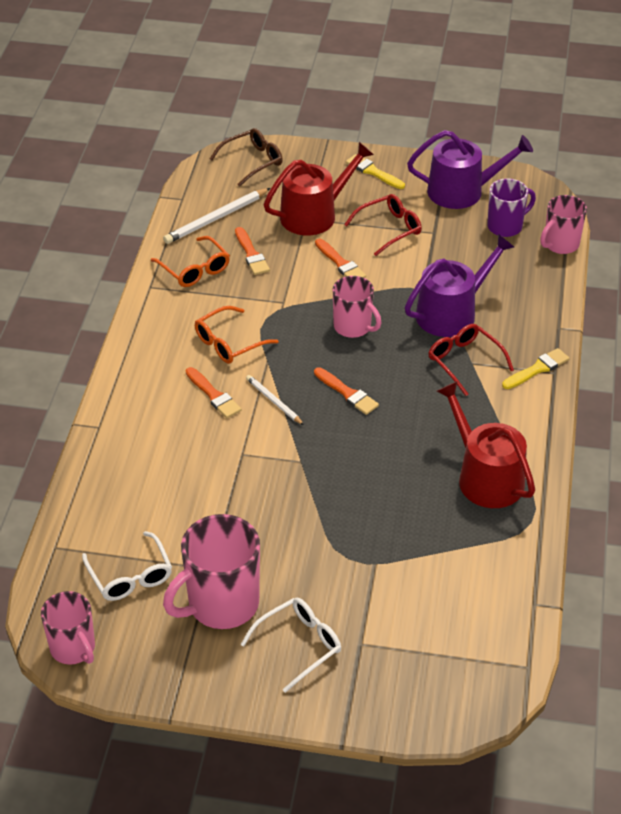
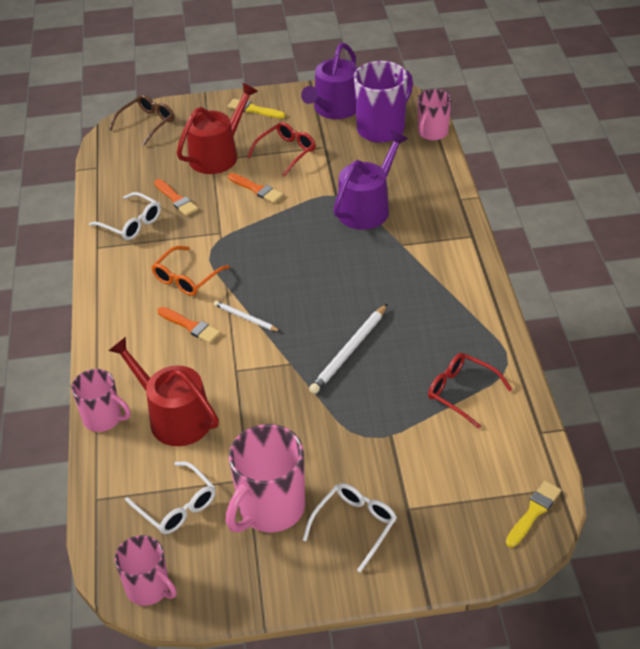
camera: 15 degrees left, 0 degrees up
orange glasses [151,236,230,287] -> white glasses [89,192,161,240]
white pencil [163,188,270,244] -> white pencil moved to [309,304,387,394]
orange brush [314,367,379,415] -> none
pink mug [333,276,381,338] -> pink mug moved to [72,369,130,432]
purple watering can [407,130,533,209] -> purple watering can turned 135 degrees clockwise [301,43,357,119]
red glasses [428,324,514,396] -> red glasses moved to [428,353,512,429]
red watering can [437,381,535,508] -> red watering can moved to [108,337,219,446]
purple mug [487,178,536,237] -> purple mug [354,61,413,143], size x1.59
yellow brush [502,348,570,389] -> yellow brush moved to [506,481,561,547]

